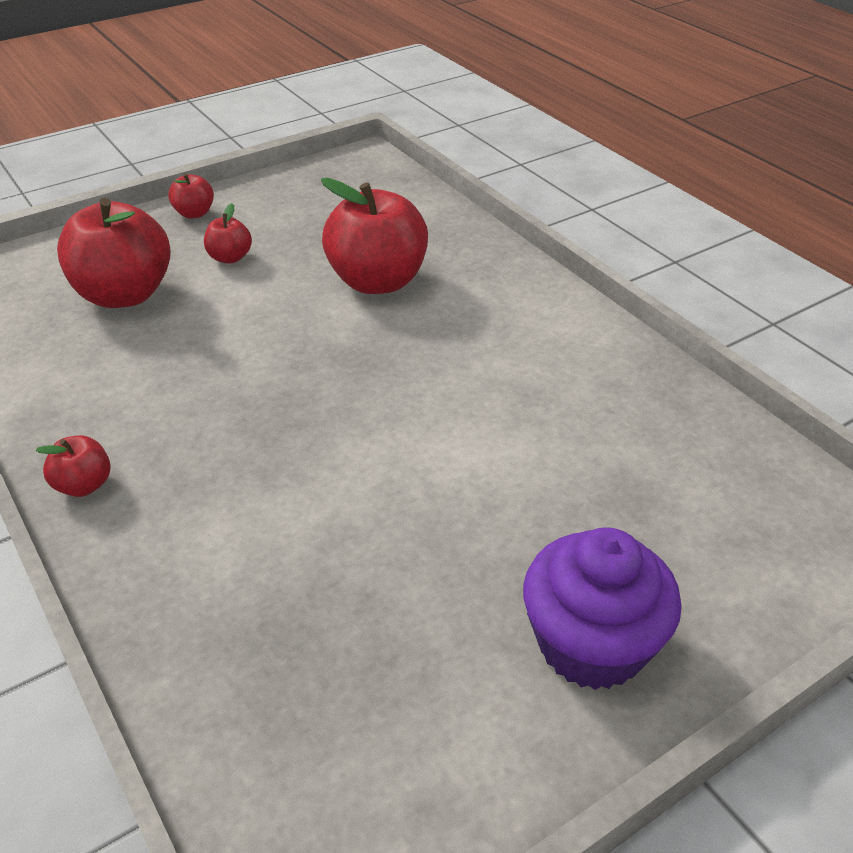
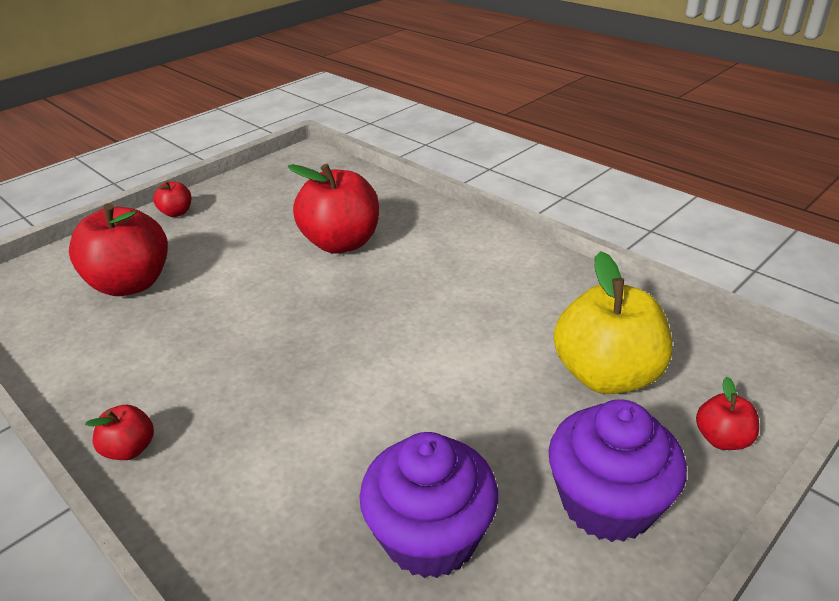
camera: 10 degrees left, 5 degrees down
red apple [204,203,252,263] -> red apple moved to [696,377,759,450]
none -> purple cupcake [359,432,498,578]
none -> yellow apple [554,251,672,394]

